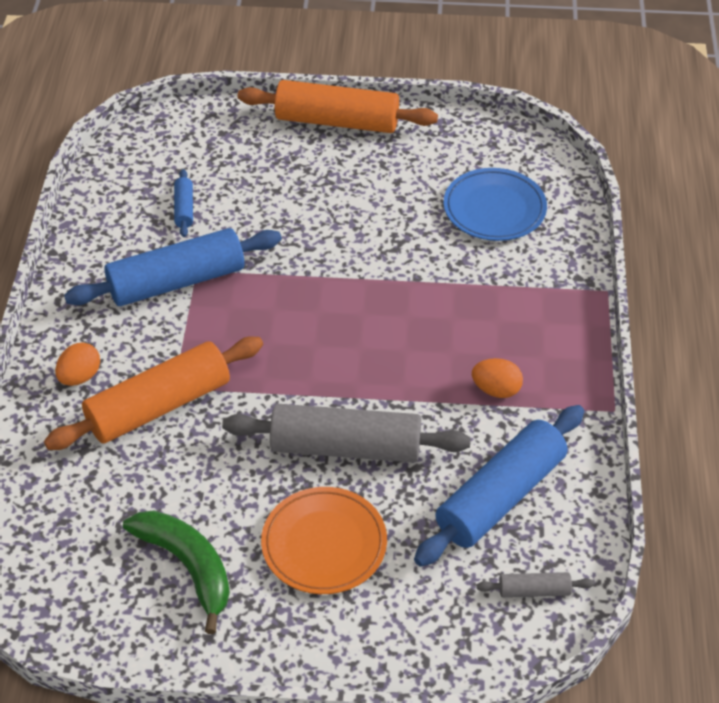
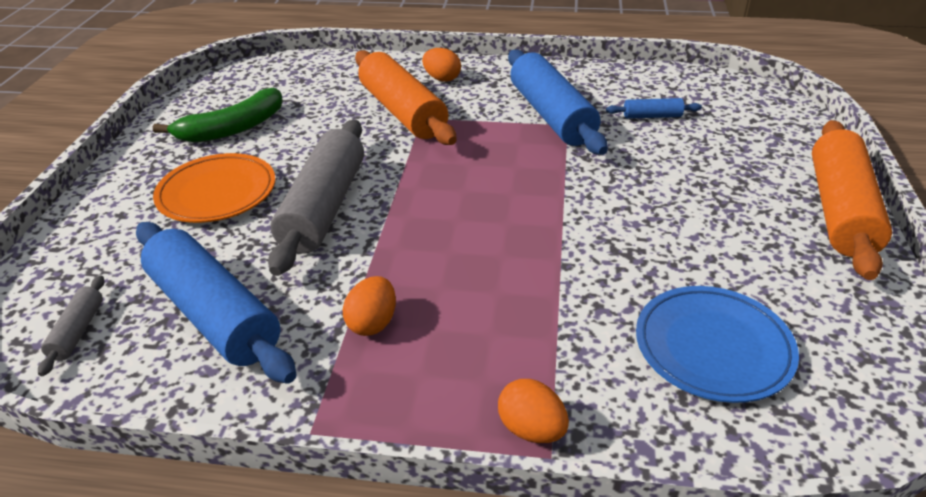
camera: 95 degrees right, 10 degrees down
none -> orange egg [498,379,569,443]

